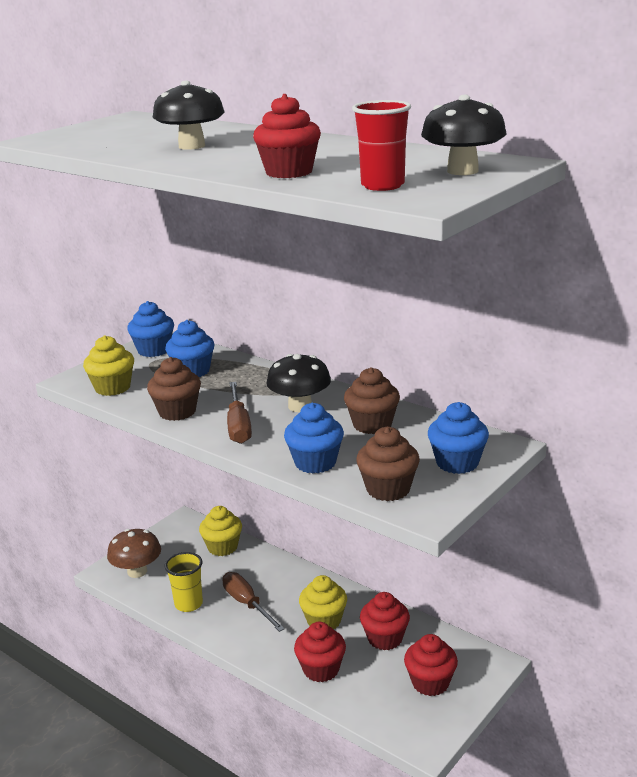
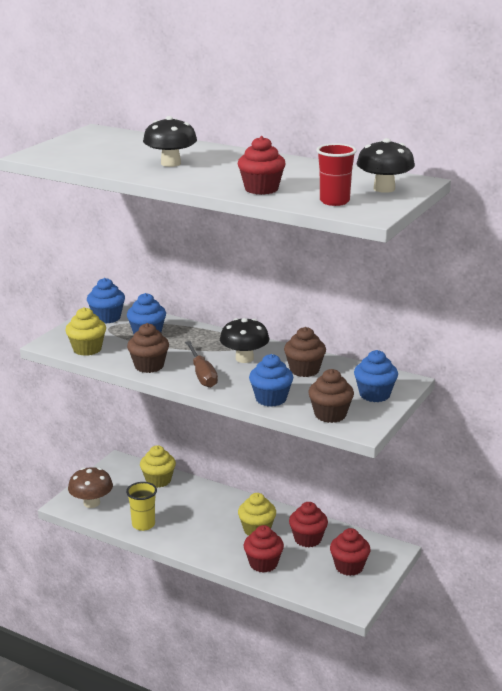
camera: 10 degrees left, 0 degrees up
brown screwdriver [222,572,285,632] -> none

